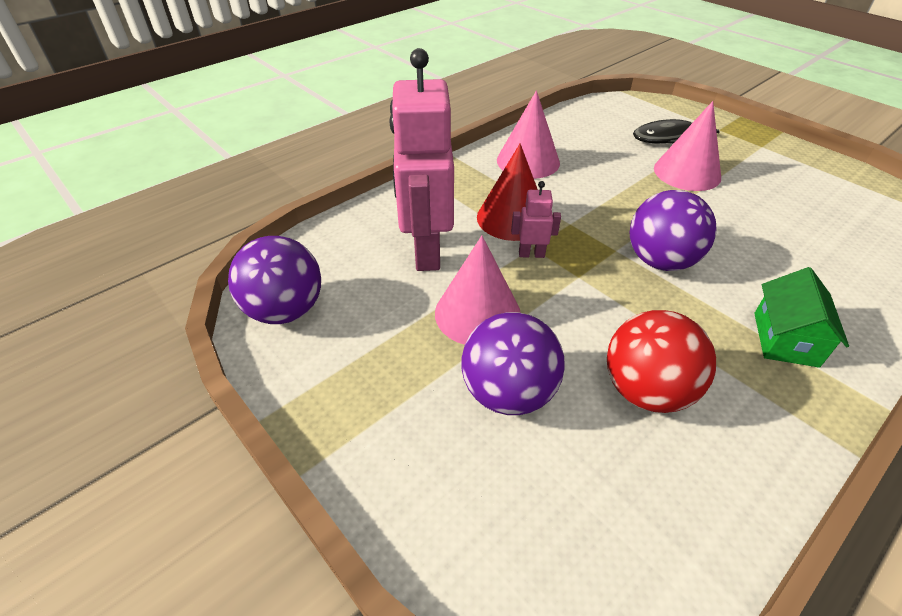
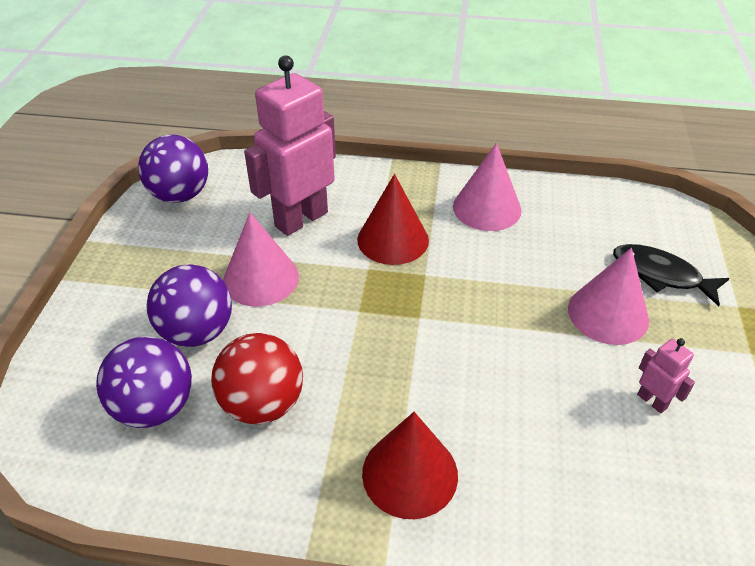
camera: 50 degrees right, 0 degrees up
pink robot [511,181,561,258] -> pink robot moved to [637,338,695,413]
purple ball [629,190,716,271] -> purple ball moved to [96,336,192,428]
green house [754,267,849,368] -> red cone [362,412,458,519]

